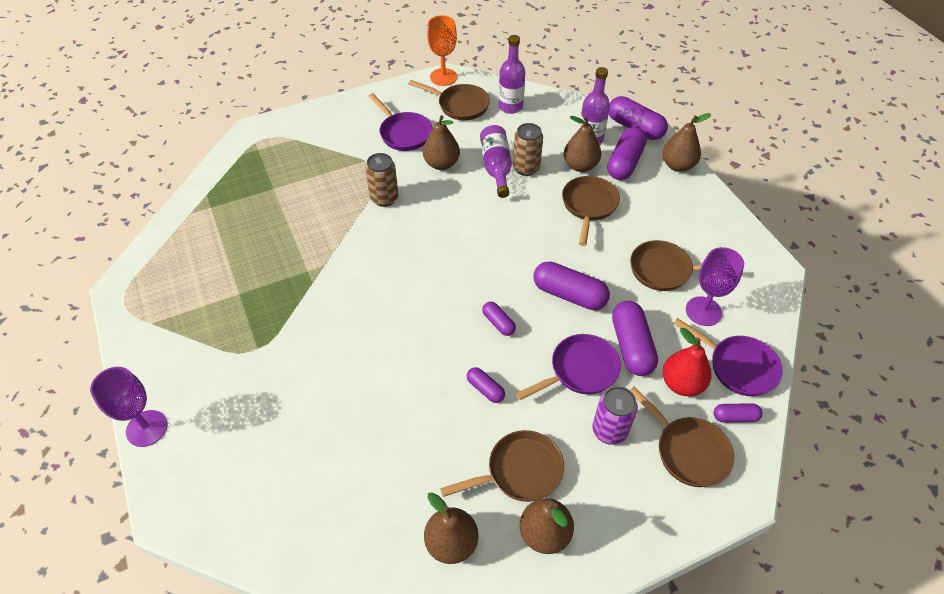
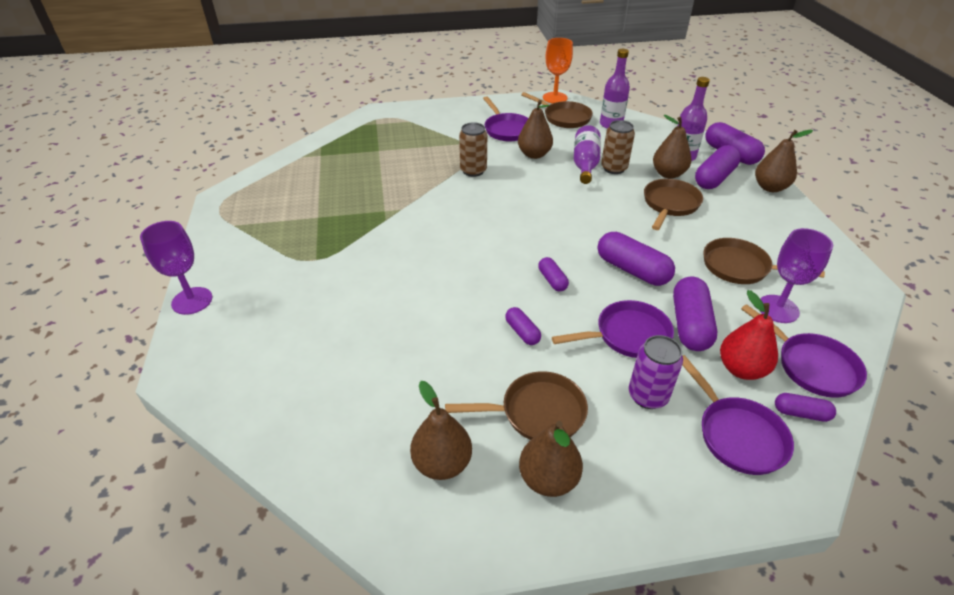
camera: 15 degrees right, 10 degrees down
brown pan [630,386,734,487] -> purple pan [682,355,794,475]

